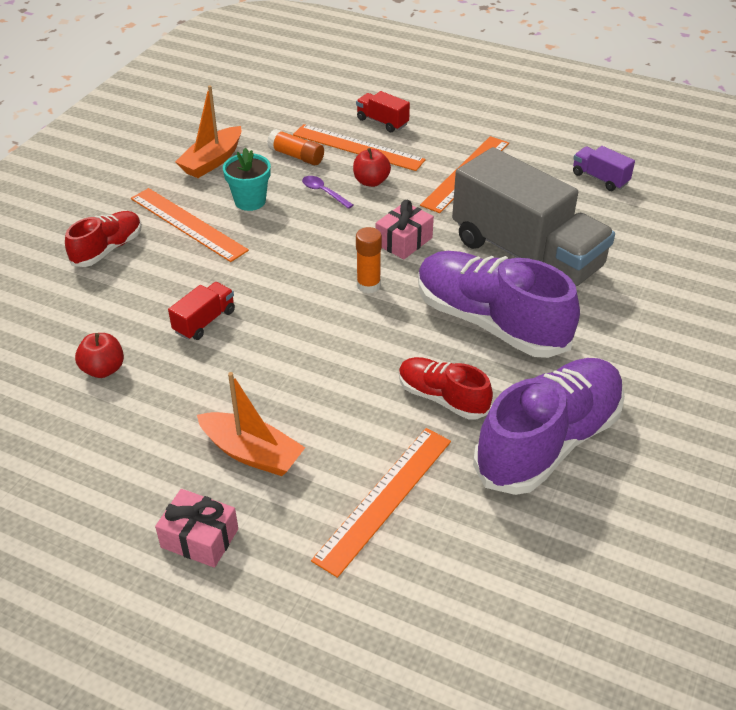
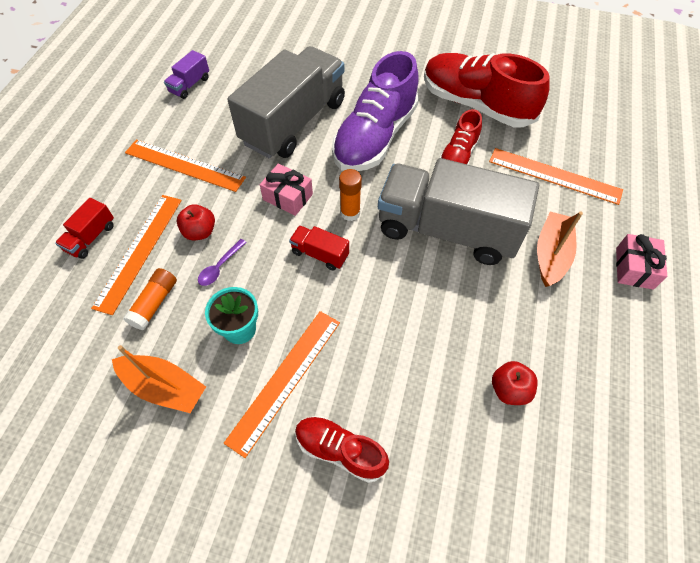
camera: 100 degrees left, 15 degrees up
red truck [168,282,235,340] -> red truck moved to [289,225,349,271]
purple shoe [473,358,625,495] -> red shoe [424,53,550,127]
none -> grey truck [378,158,539,265]

